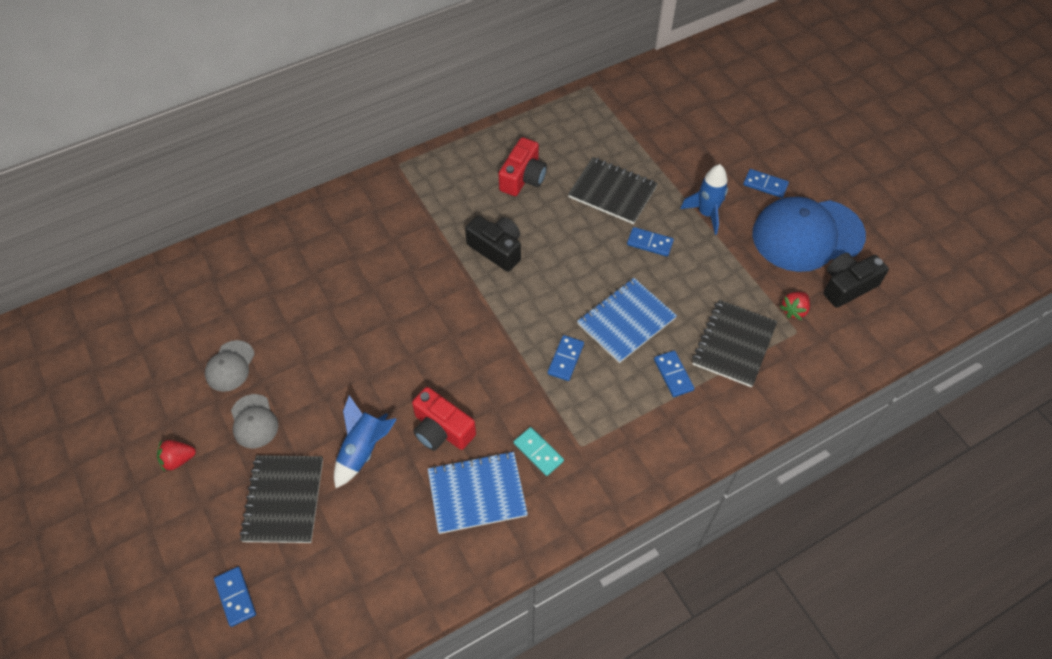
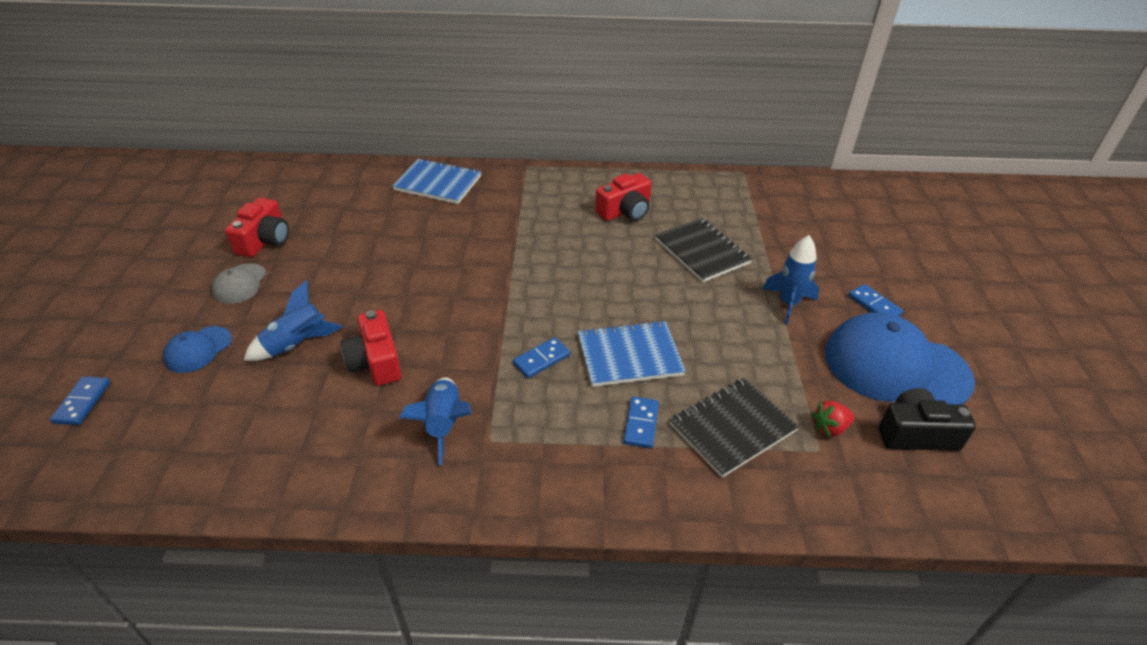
camera: 30 degrees right, 15 degrees down
red strawberry [157,440,196,472] -> none
grey cap [205,340,255,392] -> red camera [225,197,289,257]
black notebook [240,455,323,543] -> blue cap [163,326,232,373]
blue notebook [428,451,528,534] -> blue notebook moved to [392,158,481,204]
black camera [465,215,521,272] -> none
turquoise domino [514,427,564,476] -> blue rocket [399,377,471,465]
blue domino [627,227,674,256] -> none

